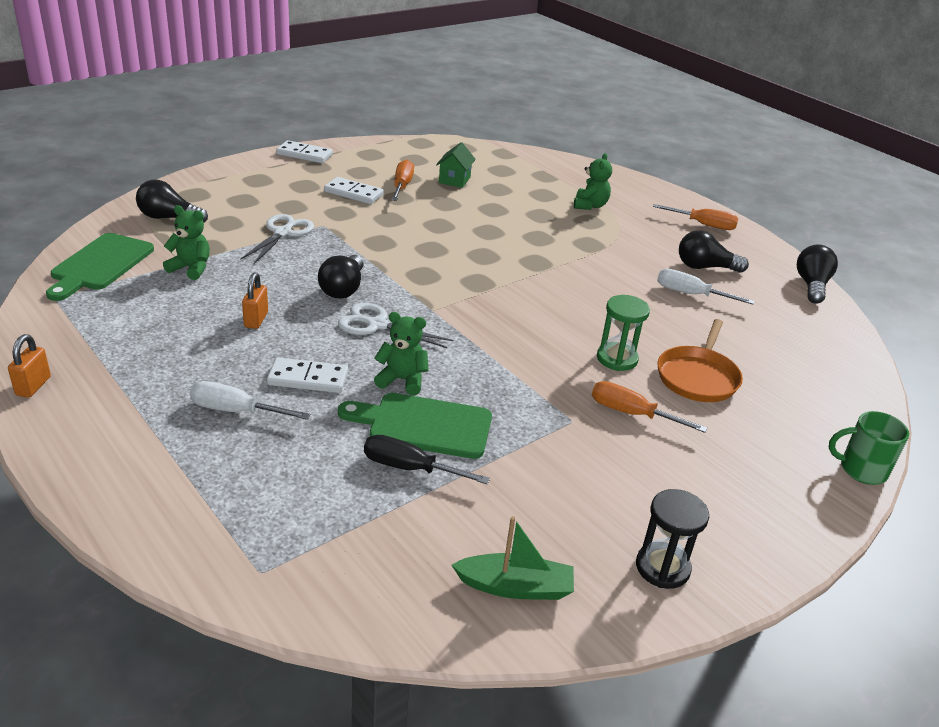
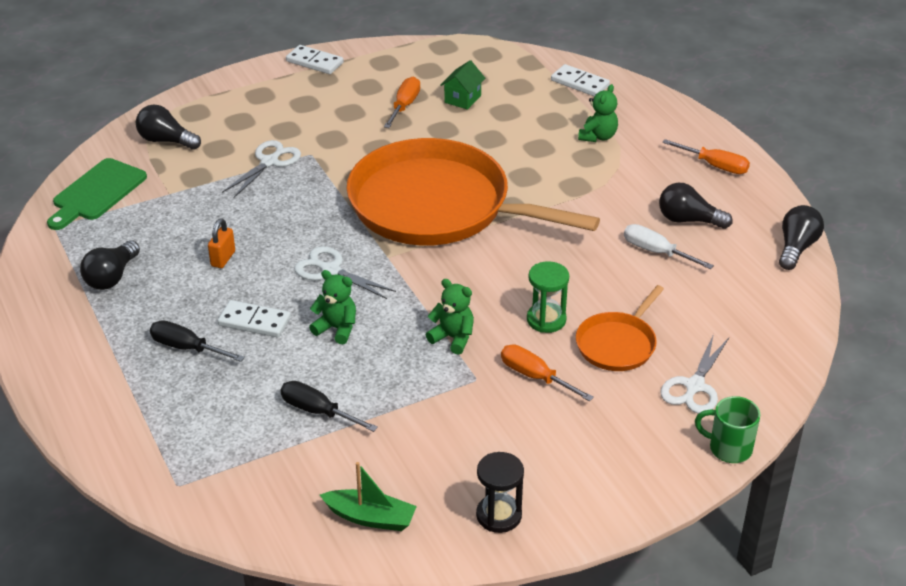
camera: 15 degrees right, 5 degrees up
orange padlock [8,334,51,398] -> none
green teddy bear [163,205,210,280] -> green teddy bear moved to [426,279,474,355]
white screwdriver [190,381,310,420] -> black screwdriver [150,320,245,362]
black light bulb [318,255,364,299] -> black light bulb moved to [80,240,140,290]
white domino [324,177,384,204] -> white domino moved to [551,64,610,96]
green cutting board [338,393,492,459] -> none
none -> orange pan [347,138,600,245]
none -> white scissors [660,334,729,414]

